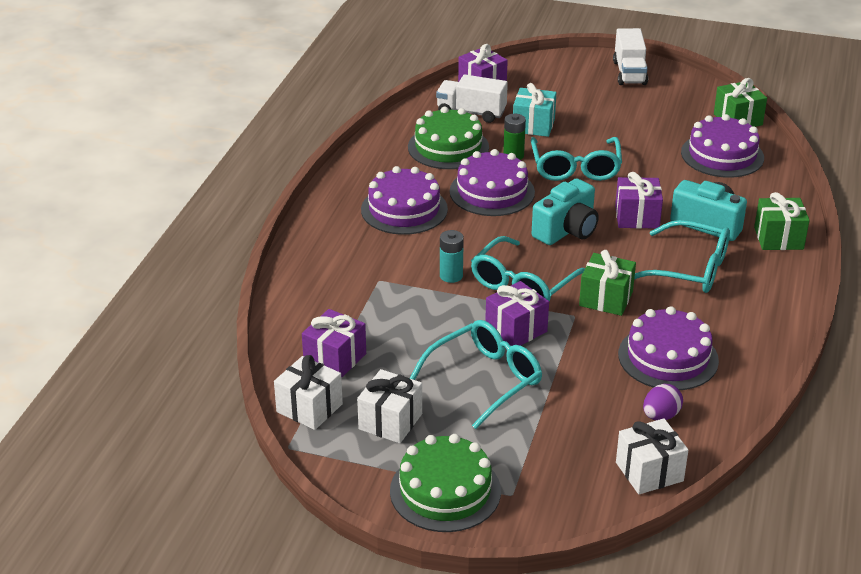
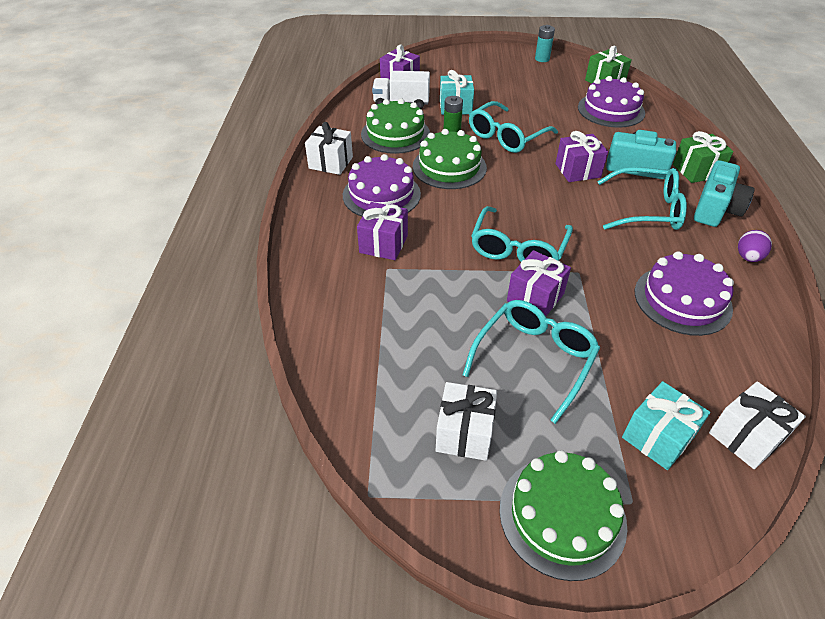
camera: 15 degrees left, 10 degrees up
white gift [274,355,343,430] -> white gift moved to [305,122,353,175]
purple gift [302,309,366,378] -> purple gift moved to [357,202,408,260]
turquoise battery [440,230,464,283] -> turquoise battery moved to [535,25,555,62]
purple cake [450,149,535,216] -> green cake [413,129,487,189]
turquoise glasses [531,137,622,181] -> turquoise glasses turned 60 degrees clockwise [469,101,558,153]
turquoise camera [531,178,599,245] -> turquoise camera moved to [694,160,755,227]
green gift [579,250,636,316] -> none
white truck [613,28,648,85] -> none
purple egg [643,384,683,420] -> purple egg moved to [738,230,772,262]
none -> turquoise gift [622,381,710,470]

